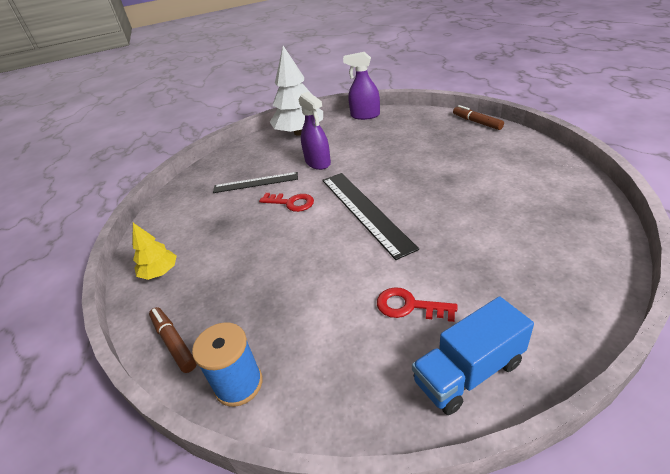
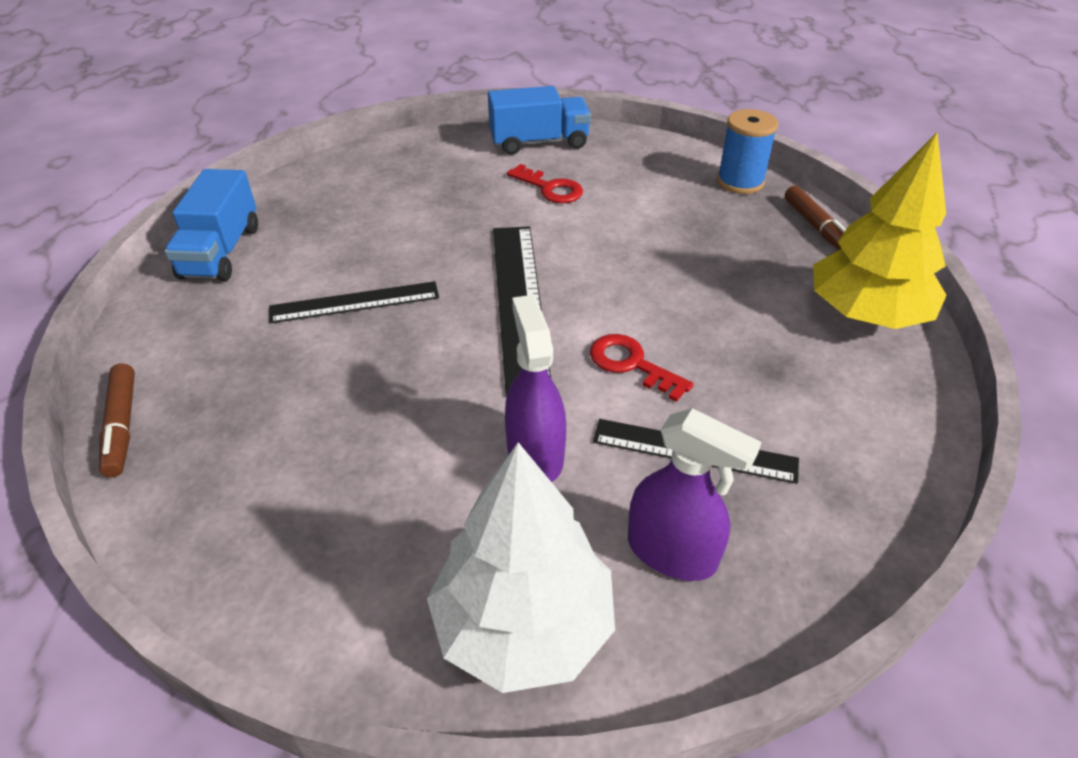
camera: 165 degrees left, 5 degrees up
yellow tree [132,223,177,280] -> yellow tree [813,133,947,329], size x1.91
purple spray bottle [343,52,380,120] -> purple spray bottle moved to [628,408,762,581]
none -> blue truck [164,169,258,281]
none -> black ruler [269,281,439,323]

